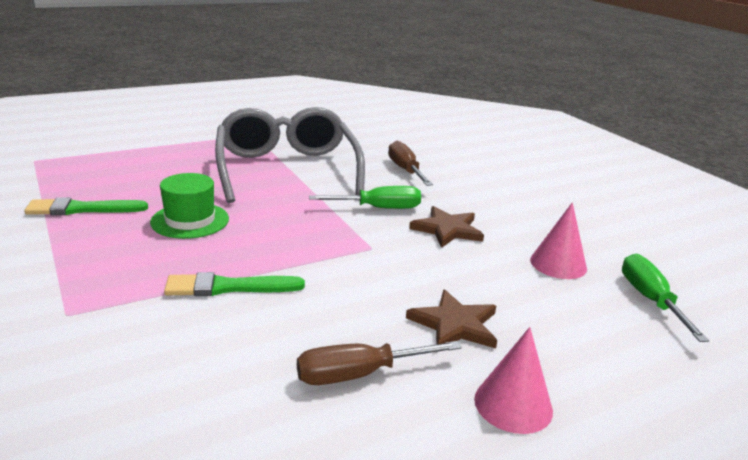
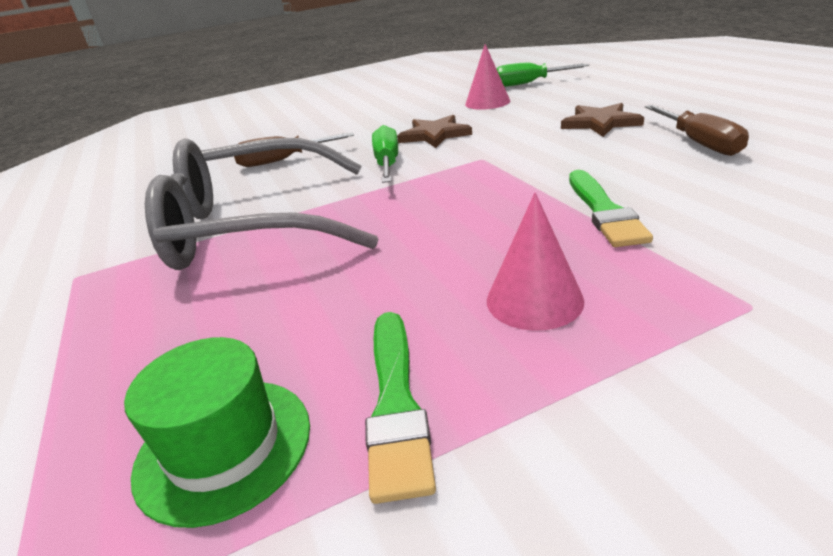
camera: 80 degrees left, 5 degrees up
green hat [150,173,229,239] -> green hat moved to [124,337,310,528]
pink cone [474,327,553,434] -> pink cone moved to [487,192,584,331]

